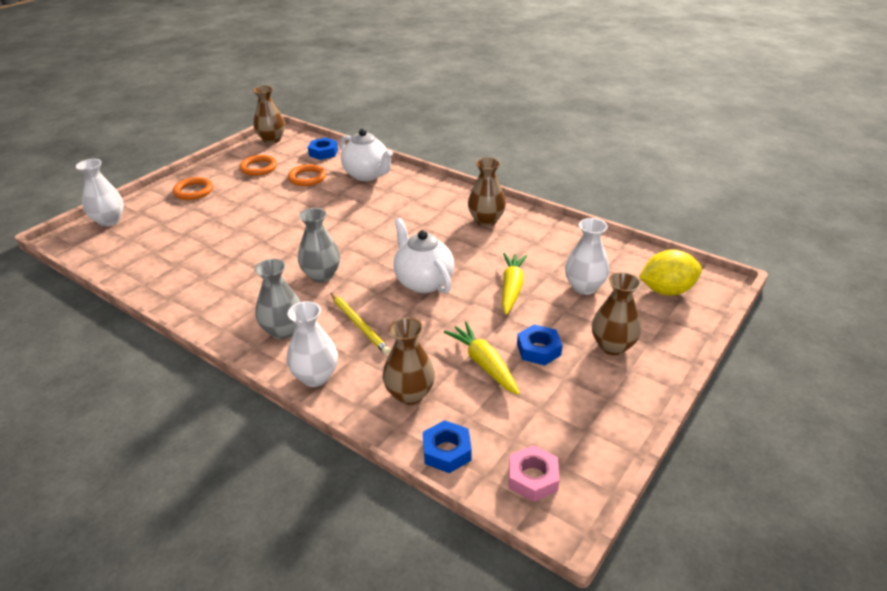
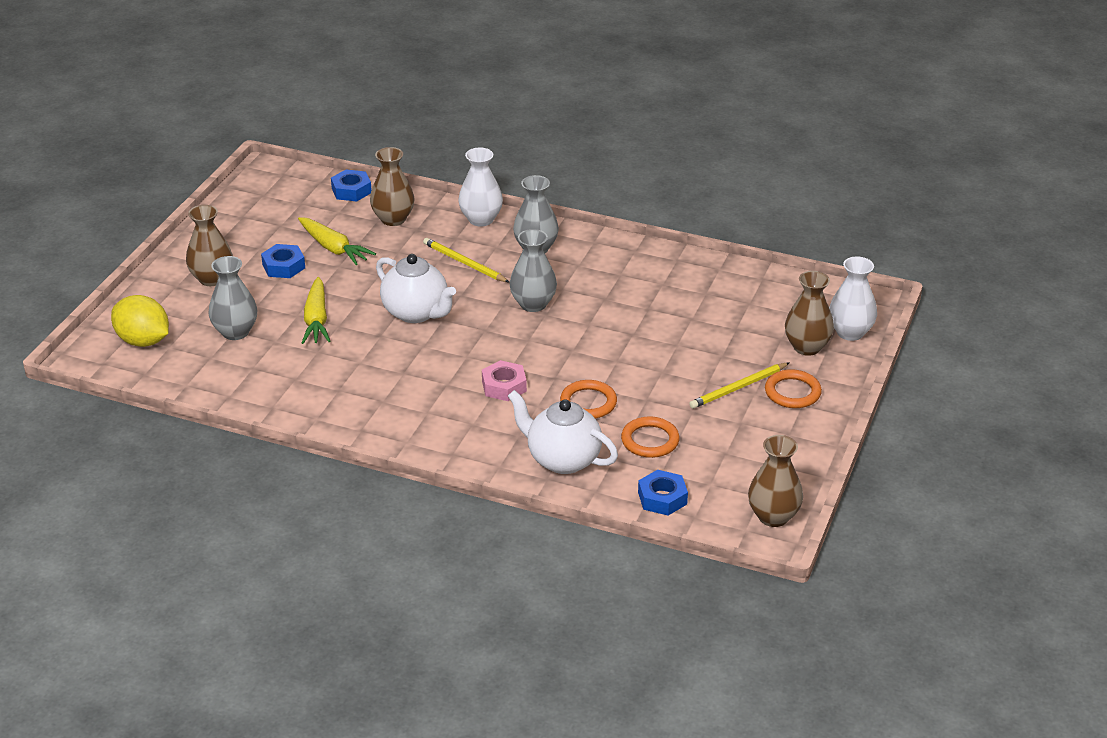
camera: 165 degrees right, 0 degrees up
orange ring [240,155,277,176] -> orange ring moved to [560,380,617,419]
brown vase [468,158,506,226] -> brown vase moved to [785,271,834,356]
pink nut [509,445,560,502] -> pink nut moved to [482,360,527,401]
white vase [565,218,609,295] -> grey vase [209,256,257,340]
yellow lemon [639,249,702,296] -> yellow lemon turned 60 degrees clockwise [111,295,169,347]
none -> yellow pencil [689,363,789,409]

